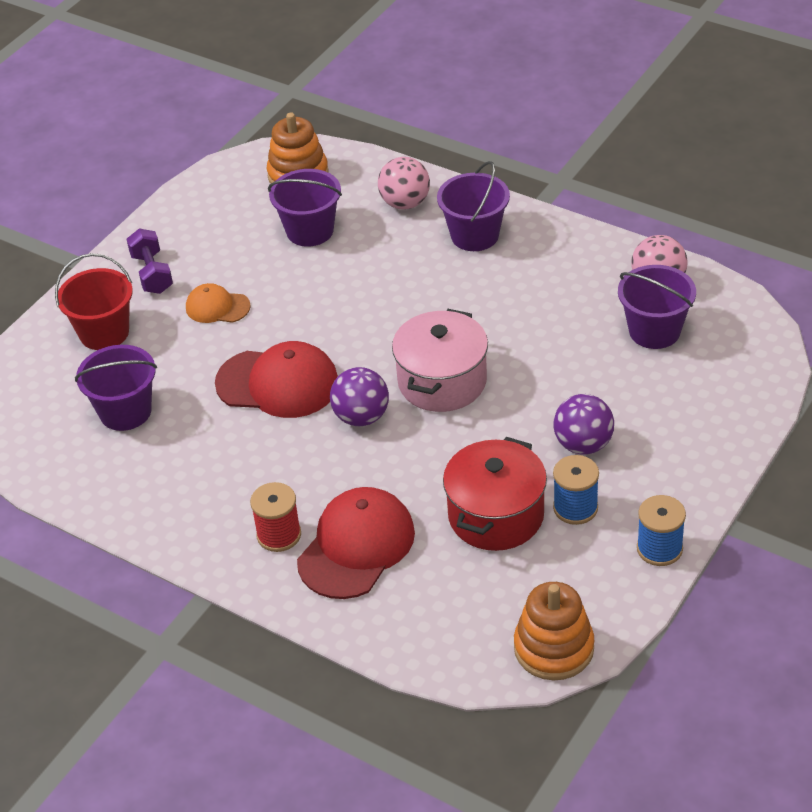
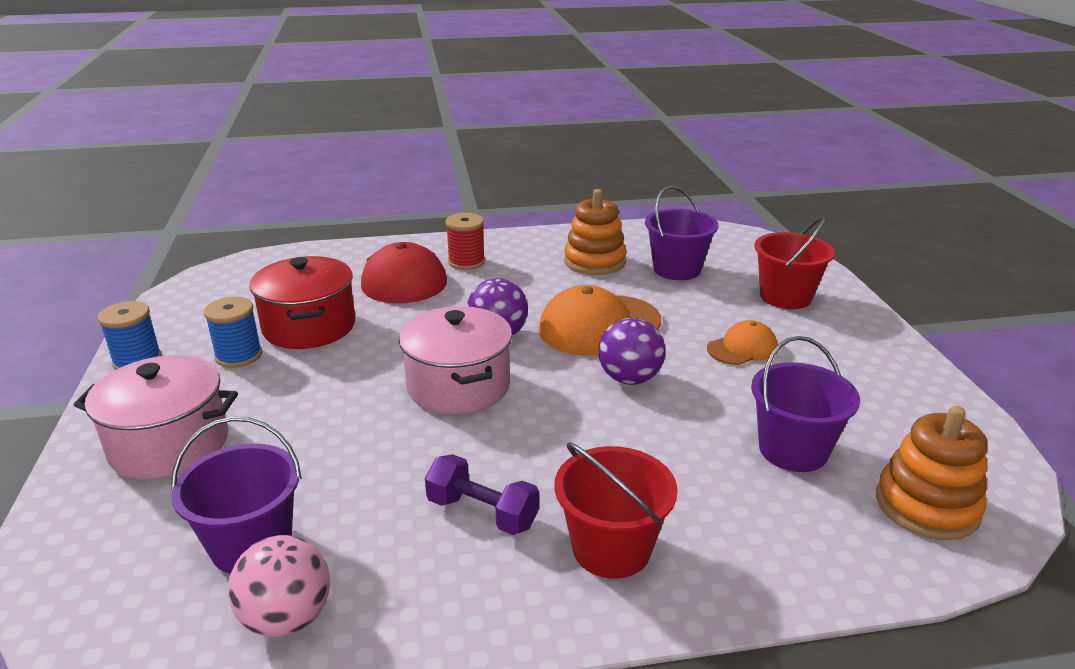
camera: 135 degrees right, 15 degrees down
purple dumbbell [127,228,173,294] -> purple dumbbell moved to [425,454,539,535]
red cap [215,341,338,418] -> orange cap [539,285,661,356]
pink ball [378,157,430,210] -> none
purple bucket [437,161,510,251] -> red bucket [555,442,678,579]
orange stacking toy [514,582,594,681] -> orange stacking toy moved to [564,189,627,275]
purple ball [553,394,614,455] -> purple ball moved to [598,318,666,385]
none -> pink pot [74,355,238,480]

